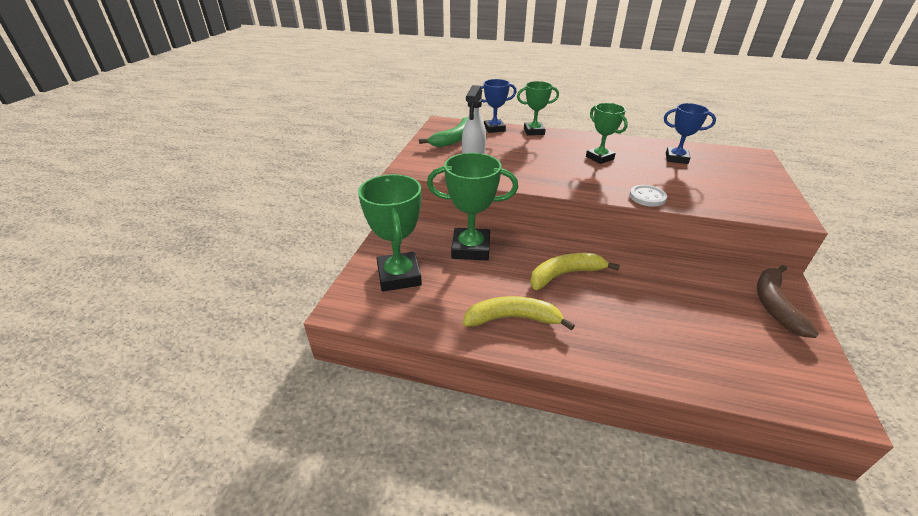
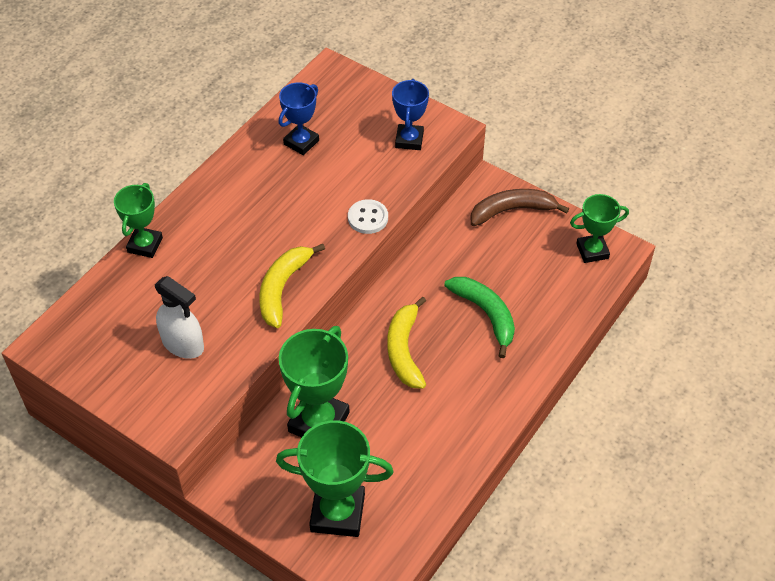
camera: 70 degrees left, 15 degrees up
green banana [419,117,468,147] -> green banana moved to [444,277,515,358]
yellow banana [463,296,575,330] -> yellow banana moved to [259,244,325,328]
blue trophy [481,79,516,133] -> blue trophy moved to [392,79,429,150]
green trophy [586,103,628,164] -> green trophy moved to [570,194,629,263]
brown banana [757,265,819,338] -> brown banana turned 135 degrees clockwise [470,189,569,226]

